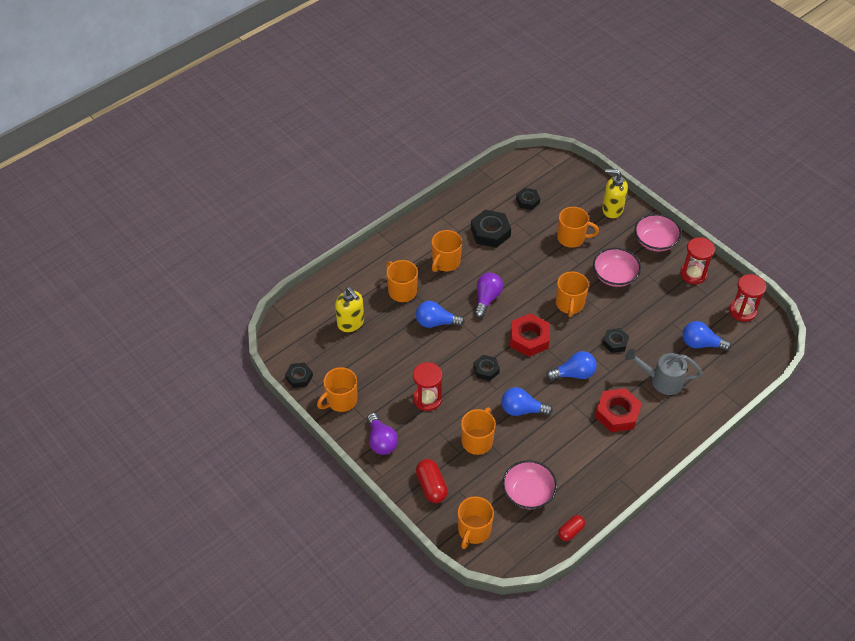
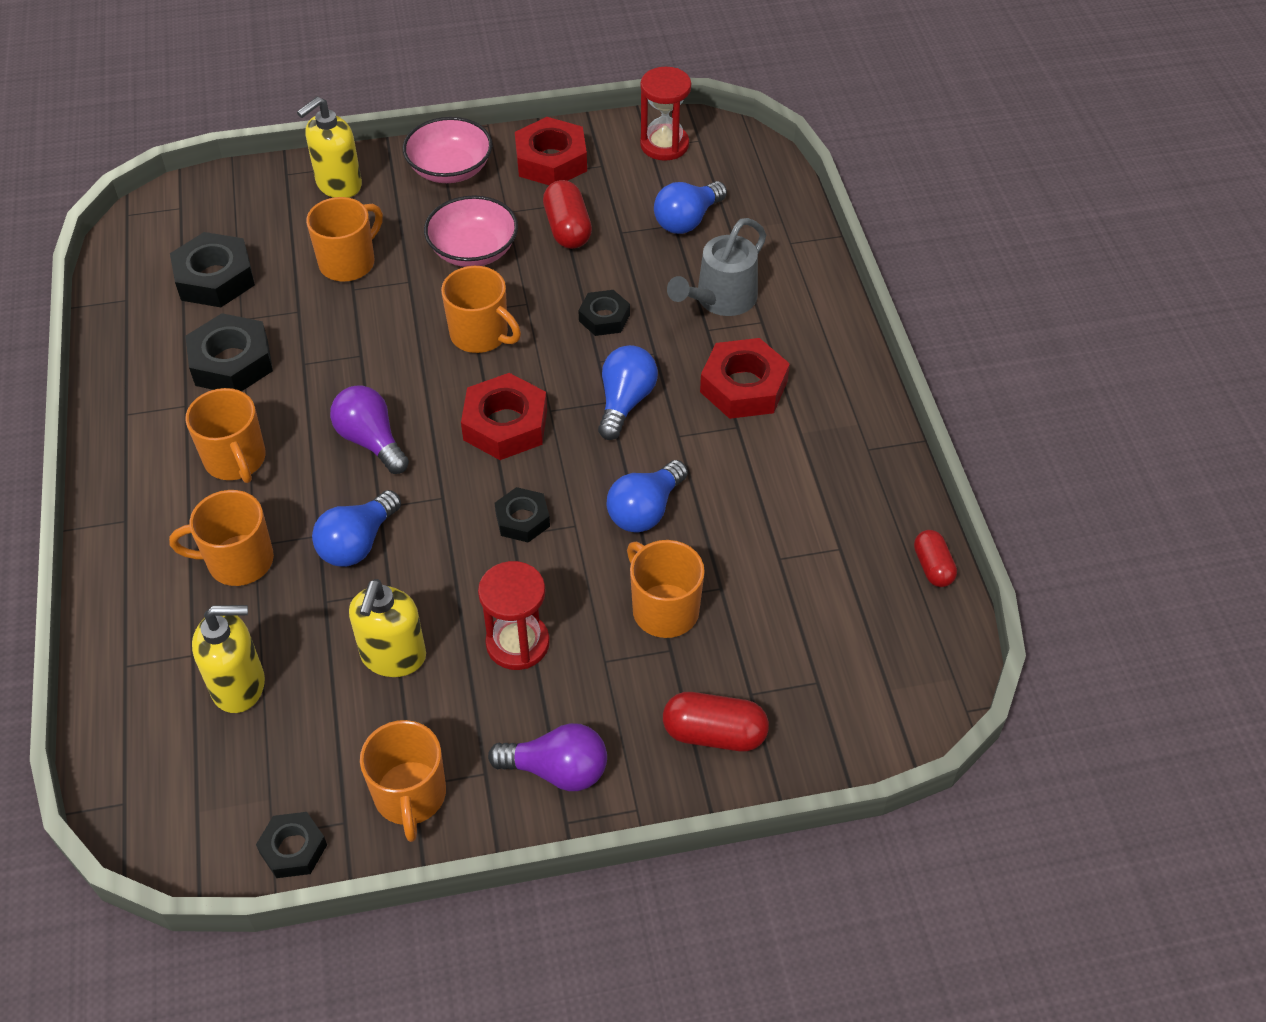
camera: 60 degrees left, 0 degrees up
orange mug [458,496,494,549] -> none
pink bowl [502,460,557,509] -> none
black nut [516,188,540,210] -> black nut [170,232,255,307], size x1.66
red hourglass [680,237,715,284] -> red nut [515,117,587,185]
none -> yellow soap dispenser [349,579,426,677]
none -> red capsule [543,180,592,249]

